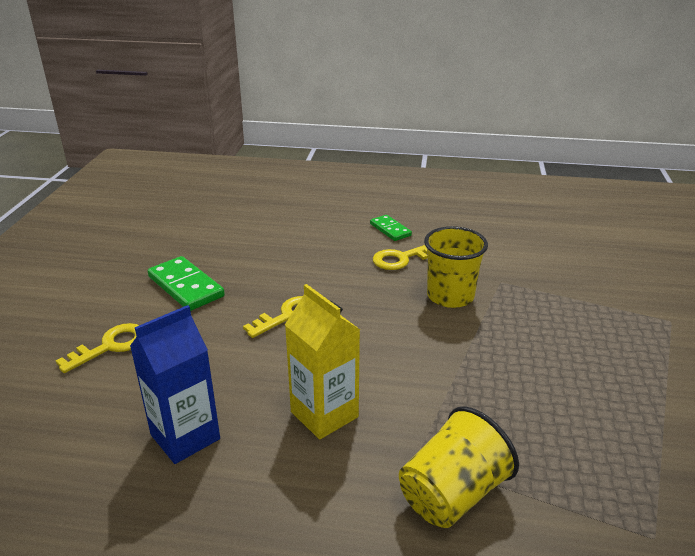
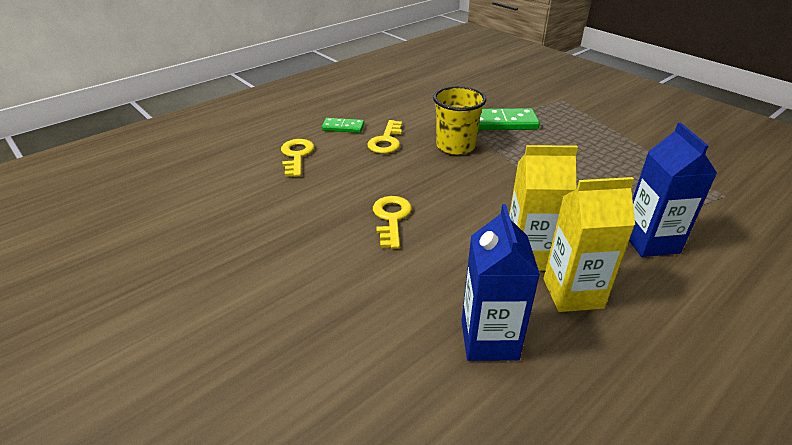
camera: 50 degrees left, 5 degrees up
yellow key [56,323,139,373] -> yellow key moved to [281,139,314,177]
green domino [148,256,225,311] -> green domino moved to [478,108,540,130]
yellow cup [399,406,519,528] -> blue carton [629,123,717,257]
none -> yellow carton [543,177,635,312]

